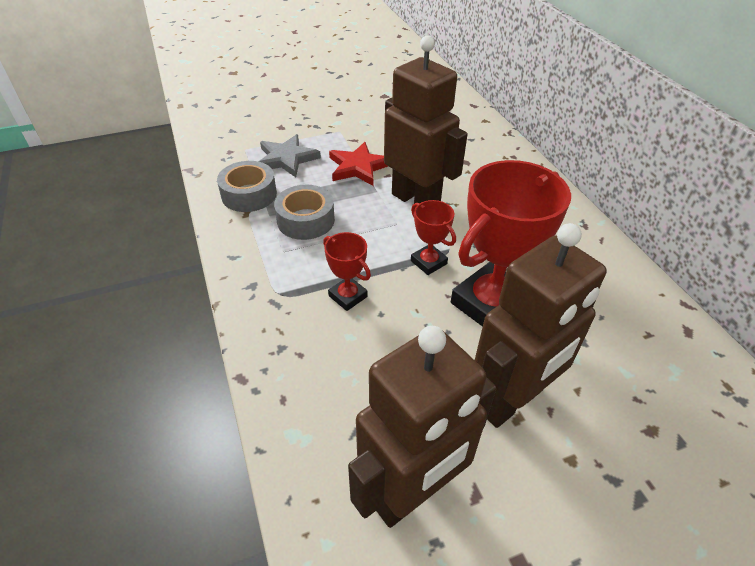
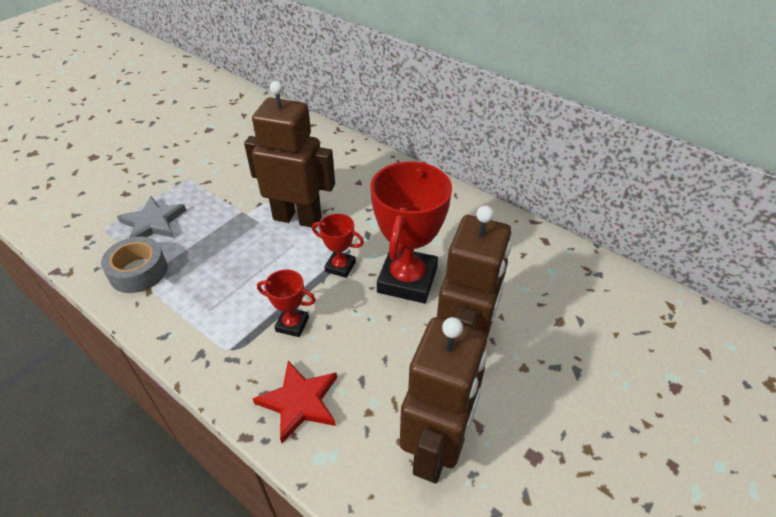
camera: 30 degrees left, 0 degrees up
grey tape [274,185,335,240] -> none
red star [329,142,388,186] -> red star moved to [252,361,337,443]

